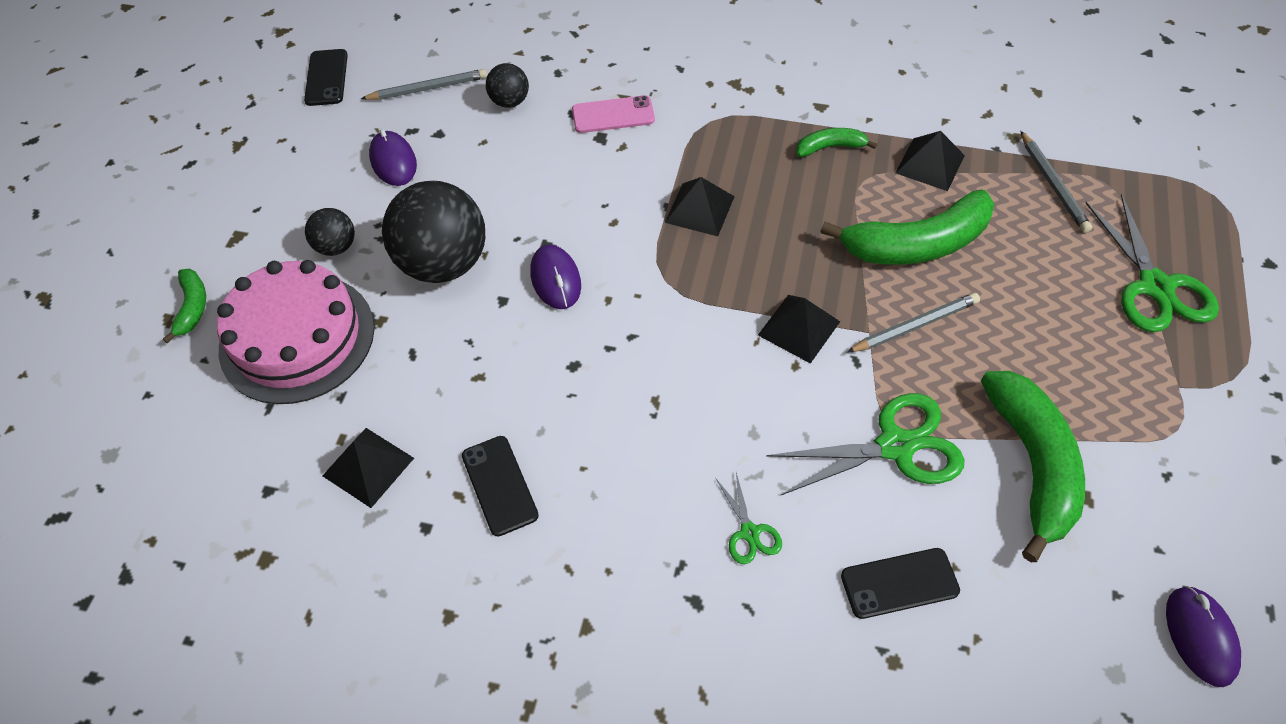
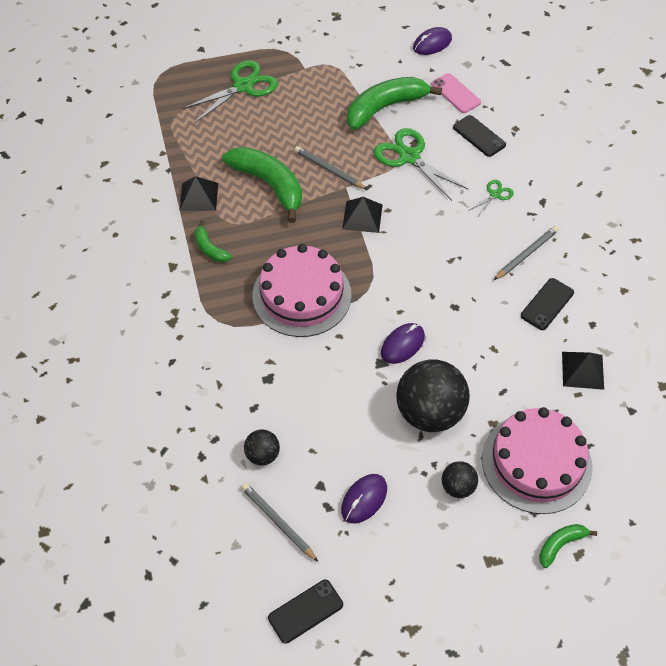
camera: 120 degrees left, 0 degrees up
pink phone [572,95,655,133] -> pink phone moved to [431,73,481,113]
black pyramid [665,177,735,236] -> pink cake [252,244,351,337]
grey pencil [1021,131,1092,233] -> grey pencil moved to [494,226,559,280]

